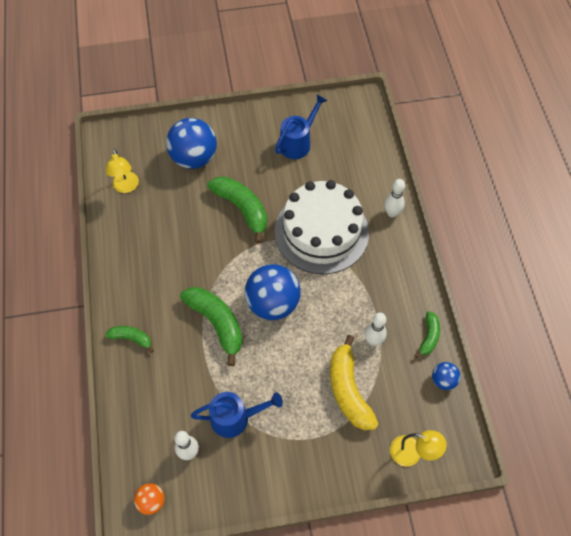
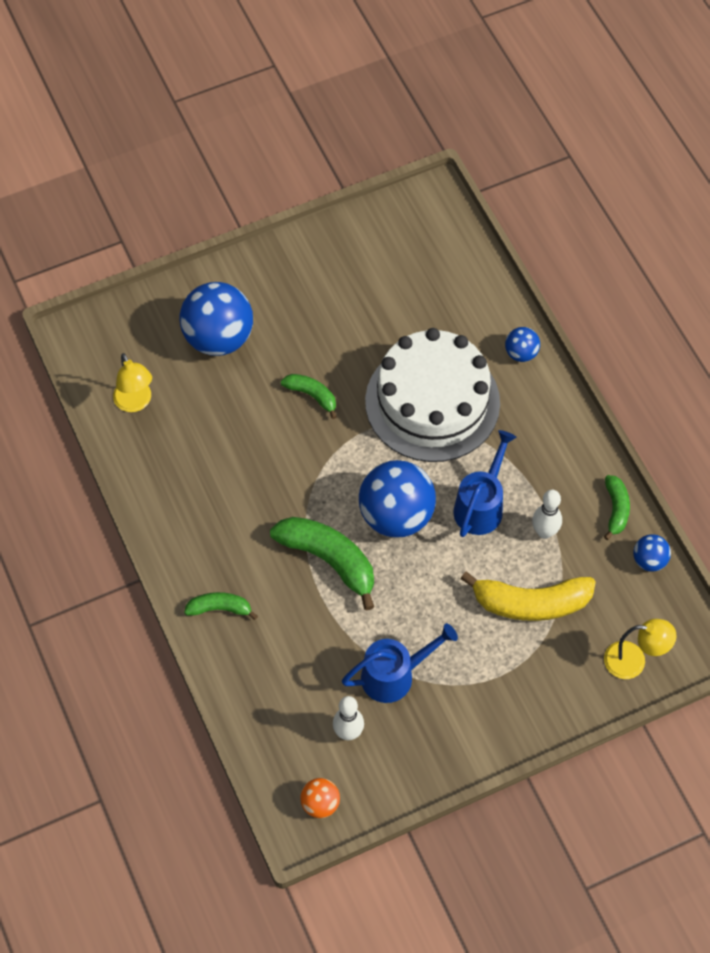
camera: 15 degrees left, 0 degrees up
green banana [207,176,267,243] -> green banana [281,374,337,419], size x0.55
blue watering can [275,94,327,159] -> blue watering can moved to [453,430,516,537]
yellow banana [330,335,378,430] -> yellow banana turned 60 degrees counterclockwise [461,572,596,621]
white bowling pin [384,179,405,217] -> blue ball [505,327,540,362]

